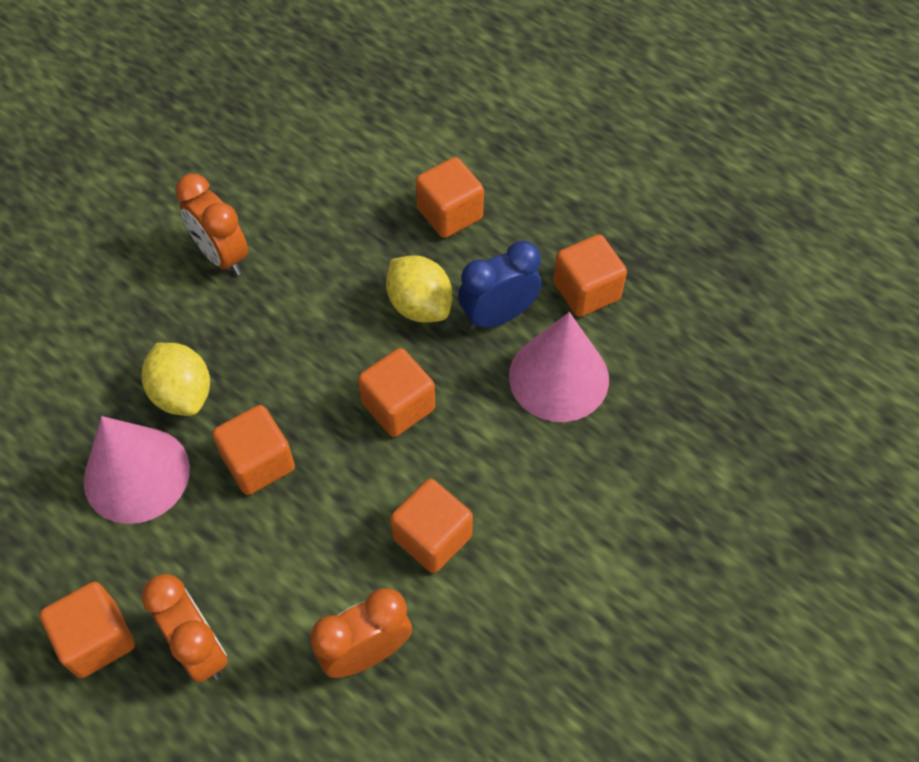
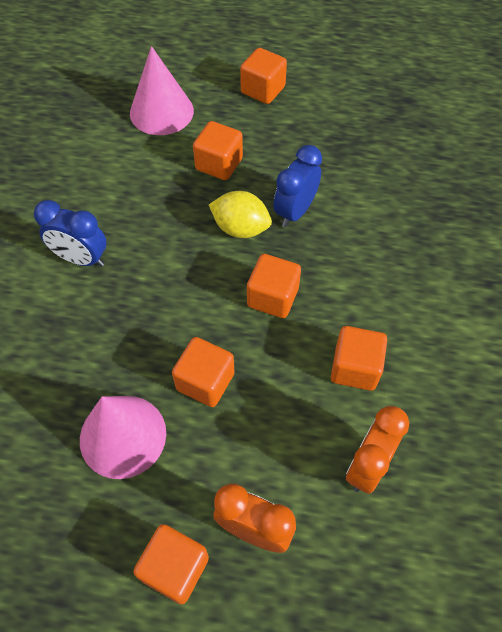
camera: 30 degrees left, 0 degrees up
yellow lemon [142,343,210,416] -> none
orange clock [175,174,248,275] -> blue clock [34,200,107,267]
pink cone [509,312,609,422] -> pink cone moved to [130,46,194,135]
orange cube [553,234,627,317] -> orange cube moved to [240,48,287,104]

